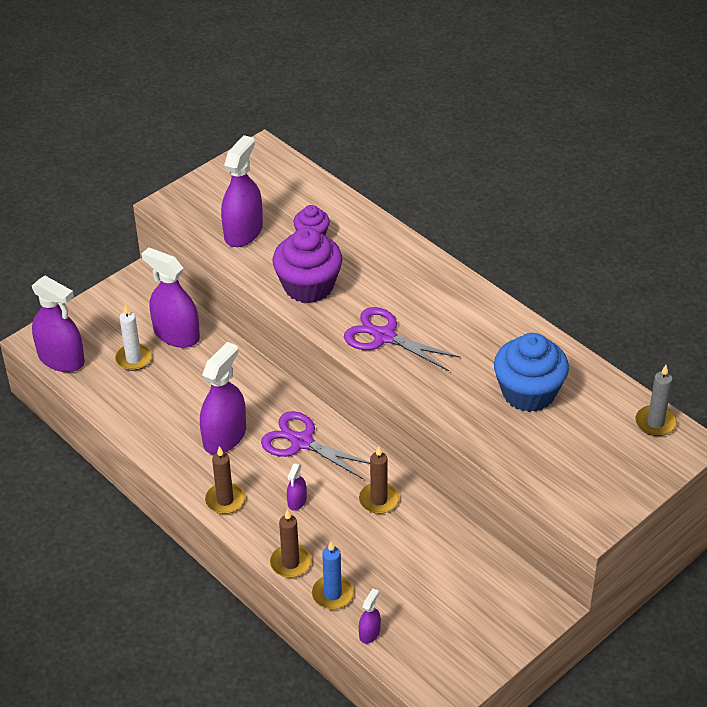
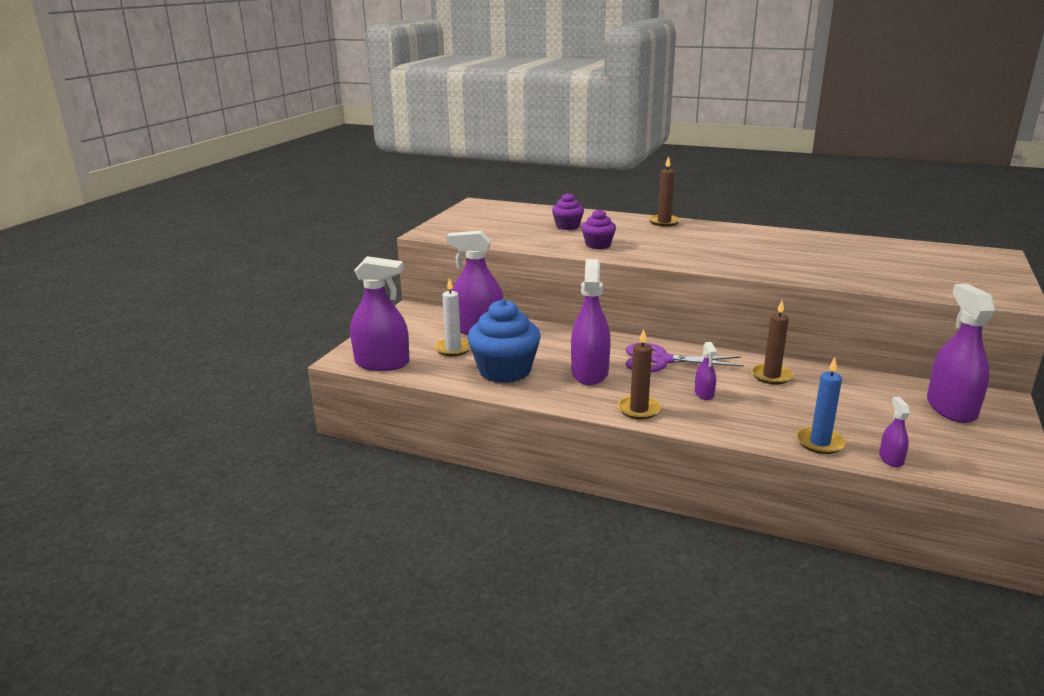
camera: 25 degrees left, 20 degrees down
purple spray bottle [221,135,263,247] -> purple spray bottle moved to [927,284,995,423]
brown candle [270,510,311,578] -> brown candle moved to [648,156,681,227]
purple cupcake [272,227,342,303] -> purple cupcake [581,209,616,249], size x0.54
purple scissors [344,307,460,371] -> none
blue cupcake [494,333,569,412] -> blue cupcake moved to [467,299,541,383]
grey candle [636,365,677,436] -> none

